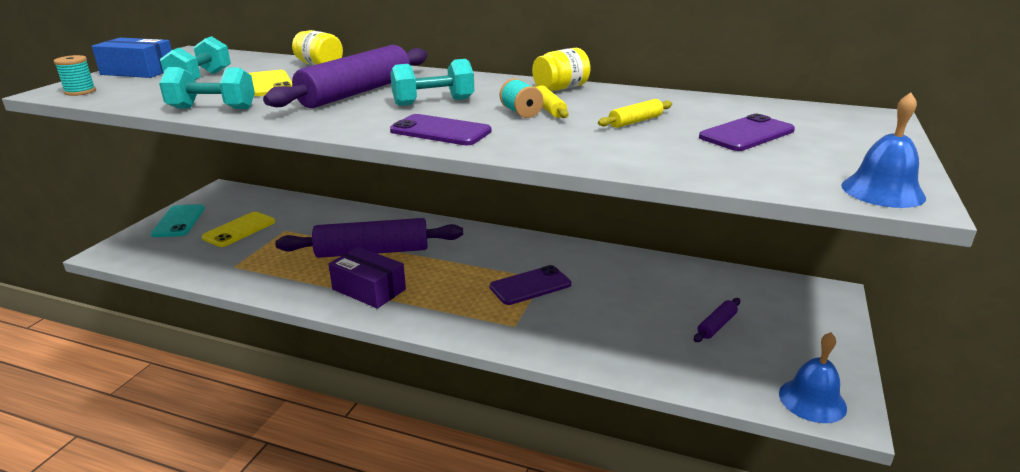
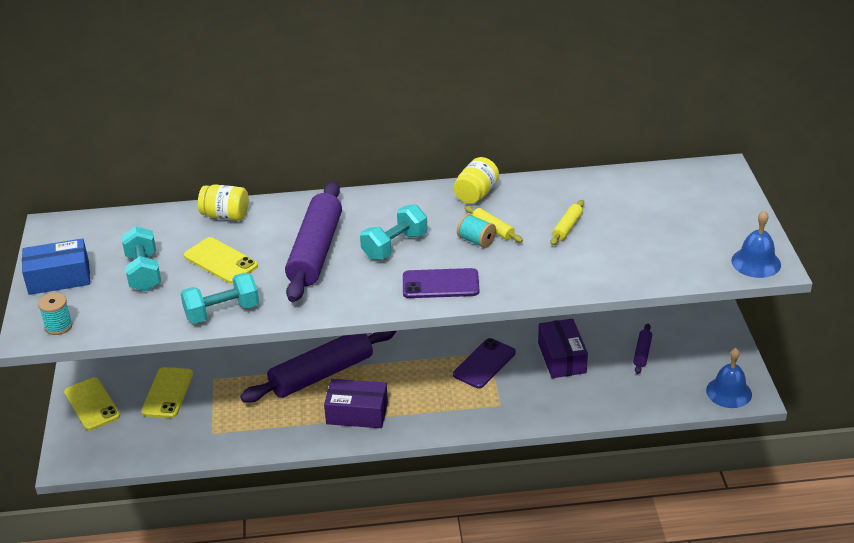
camera: 25 degrees left, 10 degrees up
turquoise phone [150,204,205,237] -> yellow phone [64,377,120,430]
purple phone [699,114,795,151] -> none
none -> purple box [538,318,588,378]

